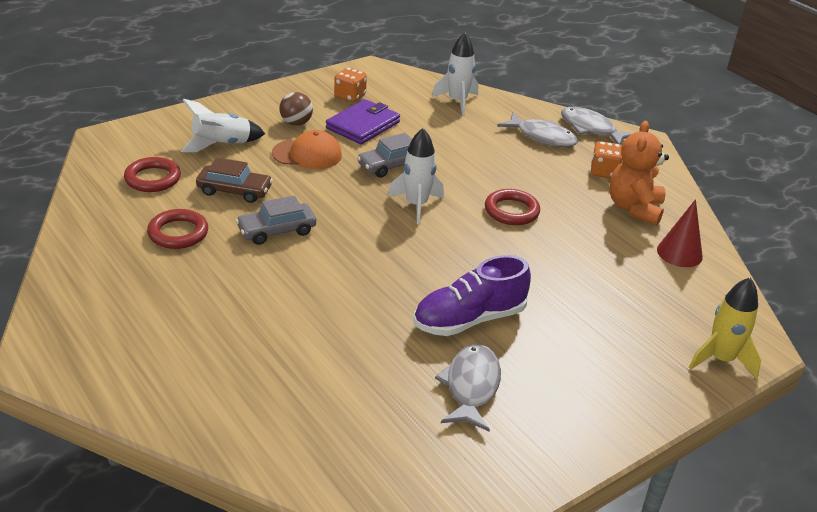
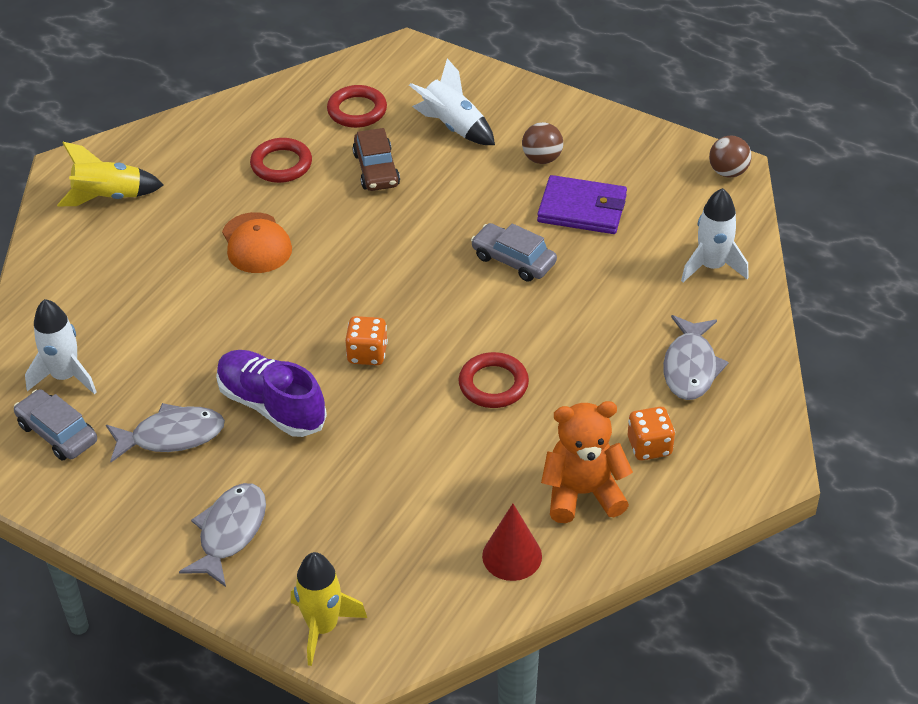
camera: 70 degrees right, 10 degrees up
grey car [236,196,316,245] -> grey car moved to [14,389,97,461]
orange cap [272,130,342,169] -> orange cap moved to [222,212,292,273]
orange dice [334,67,367,102] -> orange dice moved to [345,316,388,365]
white rocket [388,128,444,224] -> white rocket moved to [25,299,97,394]
grey fish [561,107,633,144] -> grey fish moved to [179,483,266,587]
none -> yellow rocket [57,142,164,206]
none -> brown ball [709,136,752,178]

